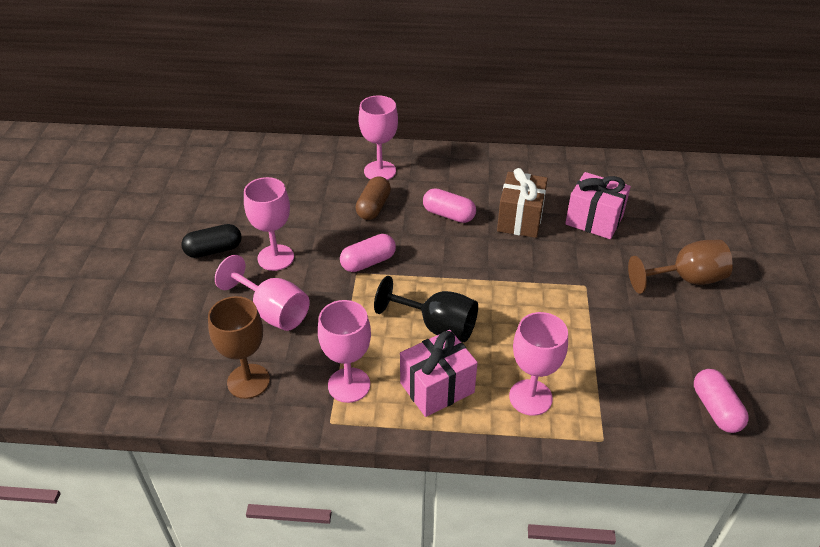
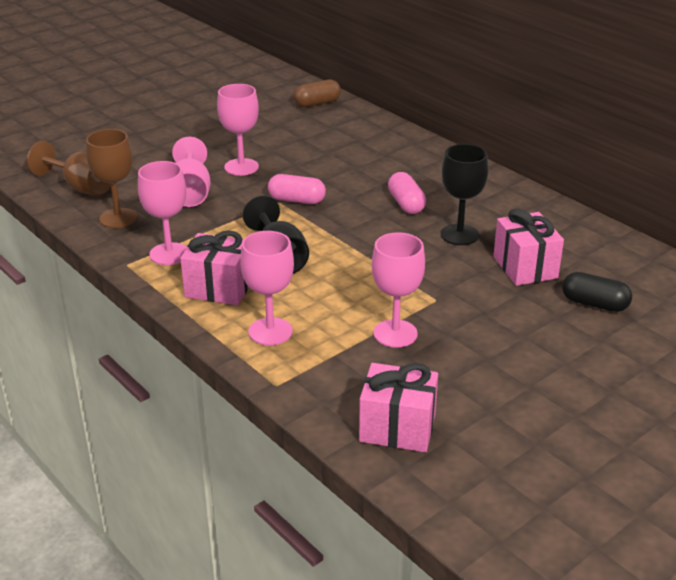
camera: 45 degrees right, 10 degrees down
black capsule [181,224,242,258] -> black capsule moved to [562,272,632,312]
brown capsule [355,176,391,220] -> brown capsule moved to [294,80,341,107]
pink goblet [359,95,398,180] -> pink goblet moved to [372,232,425,348]
brown gift [497,168,548,238] -> black goblet [441,144,488,245]
brown goblet [628,239,733,294] -> brown goblet moved to [27,141,111,195]
pink capsule [694,369,749,433] -> pink gift [359,363,438,452]

